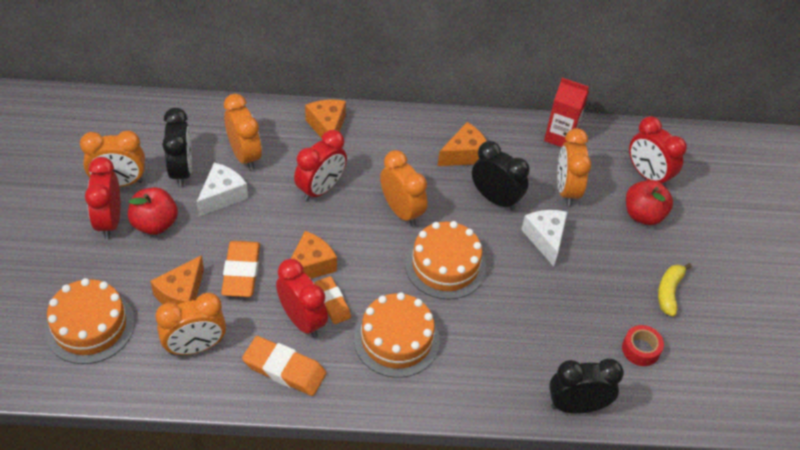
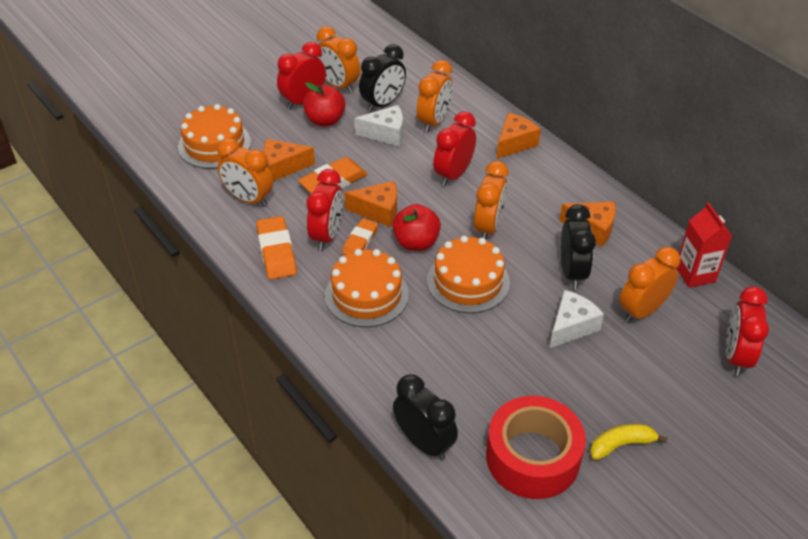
camera: 55 degrees right, 5 degrees down
red clock [294,130,347,202] -> red clock turned 120 degrees clockwise [433,111,476,186]
red tape [622,325,664,366] -> red tape [486,396,586,499], size x2.19
red apple [626,180,673,225] -> red apple moved to [392,204,441,251]

